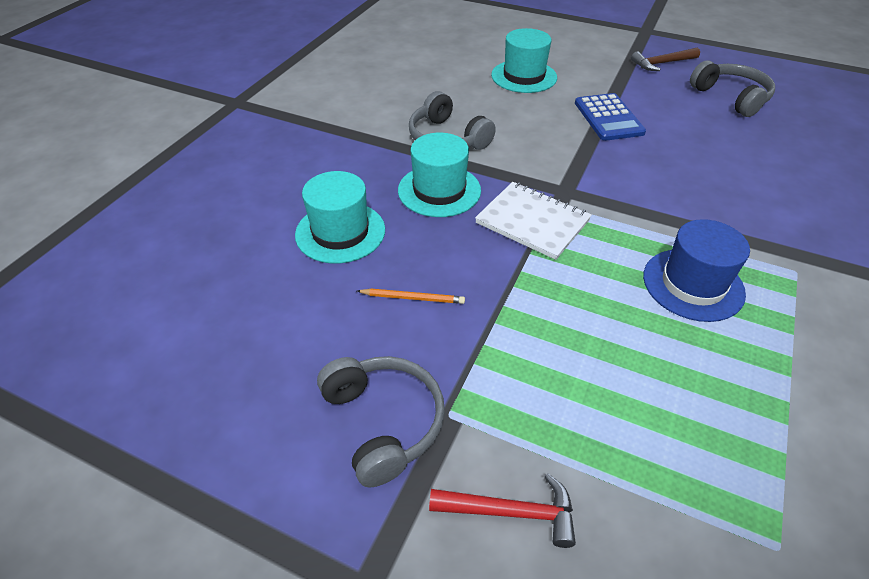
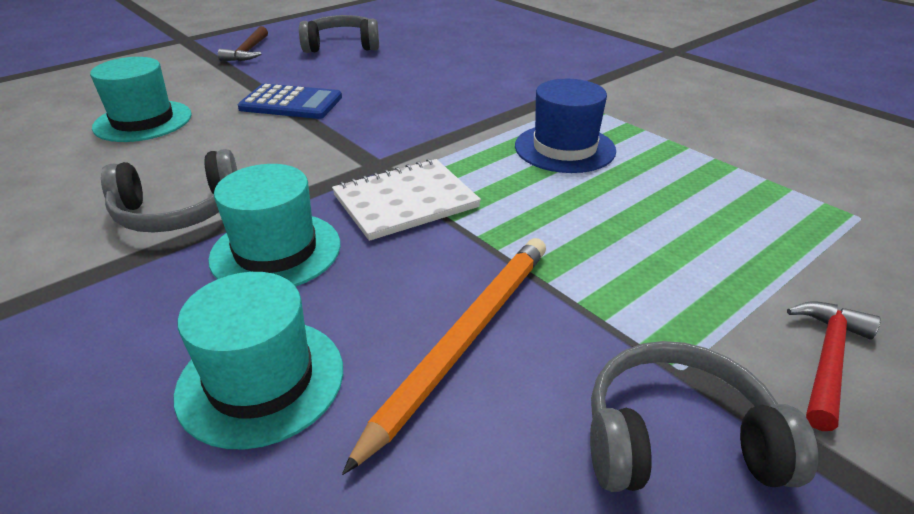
camera: 65 degrees left, 10 degrees down
orange pencil [357,289,465,304] -> orange pencil [342,238,546,475], size x2.12

